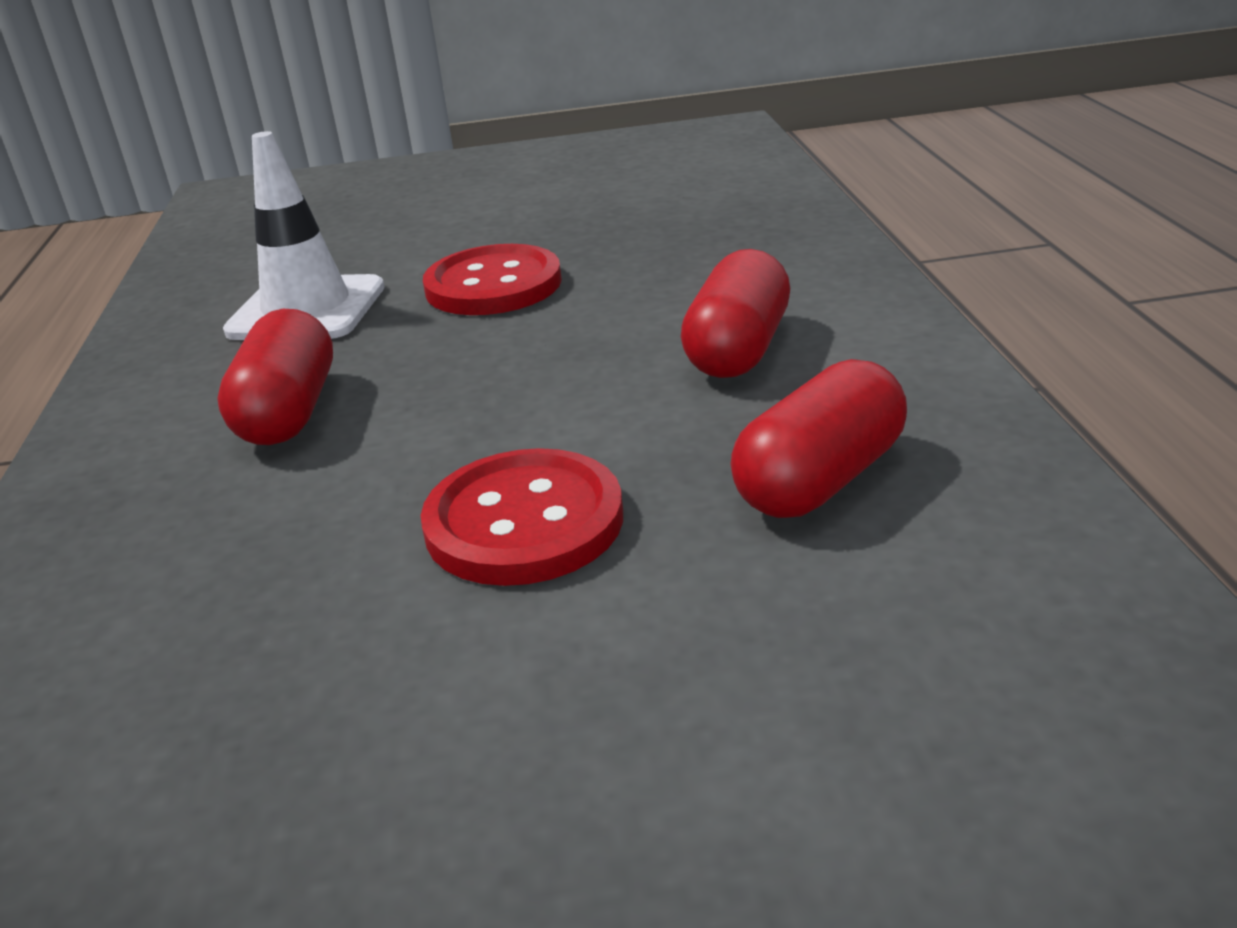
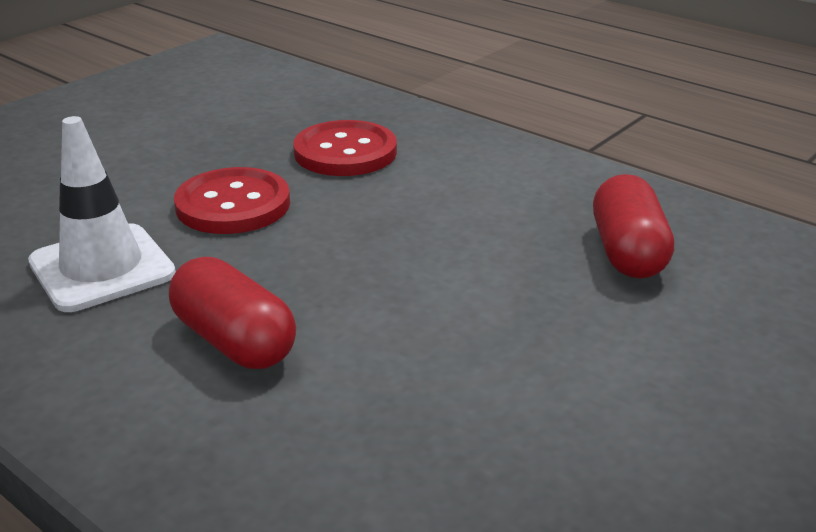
camera: 45 degrees left, 0 degrees up
red button [421,448,623,586] -> red button moved to [293,120,397,176]
red capsule [681,249,790,378] -> none

